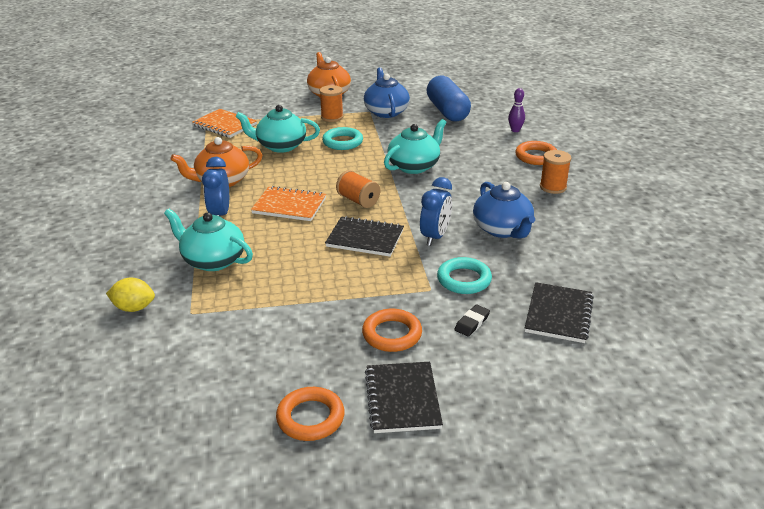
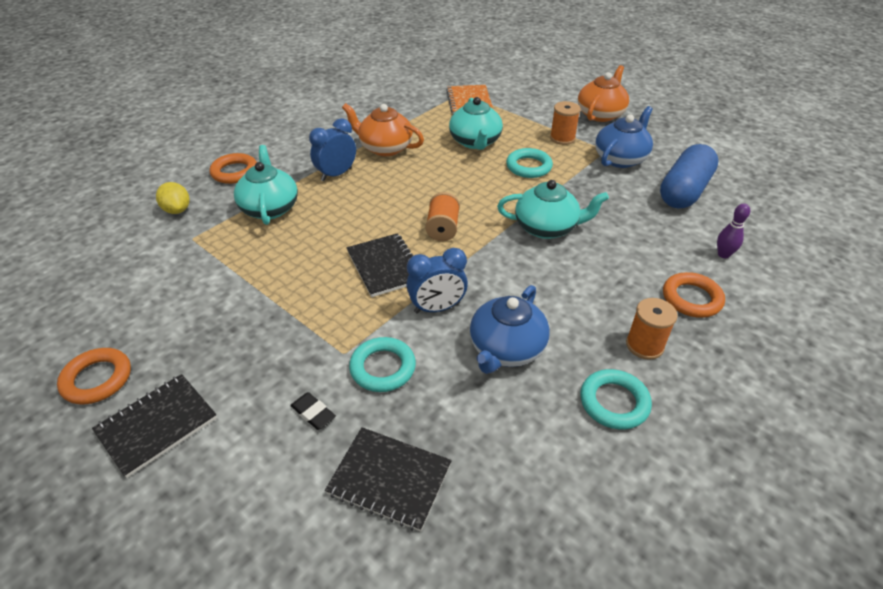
camera: 50 degrees right, 10 degrees up
turquoise teapot [235,105,320,153] -> turquoise teapot turned 150 degrees counterclockwise [449,97,503,150]
orange notebook [251,186,326,221] -> none
orange ring [362,309,422,352] -> orange ring moved to [210,153,257,184]
black eraser [454,305,490,337] -> black eraser turned 45 degrees clockwise [290,392,336,430]
black notebook [525,282,594,343] -> black notebook turned 45 degrees clockwise [325,427,452,532]
none -> turquoise ring [580,369,652,430]

